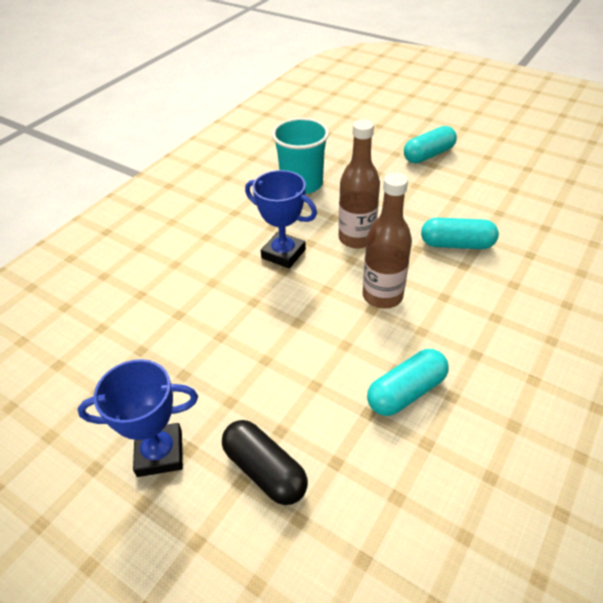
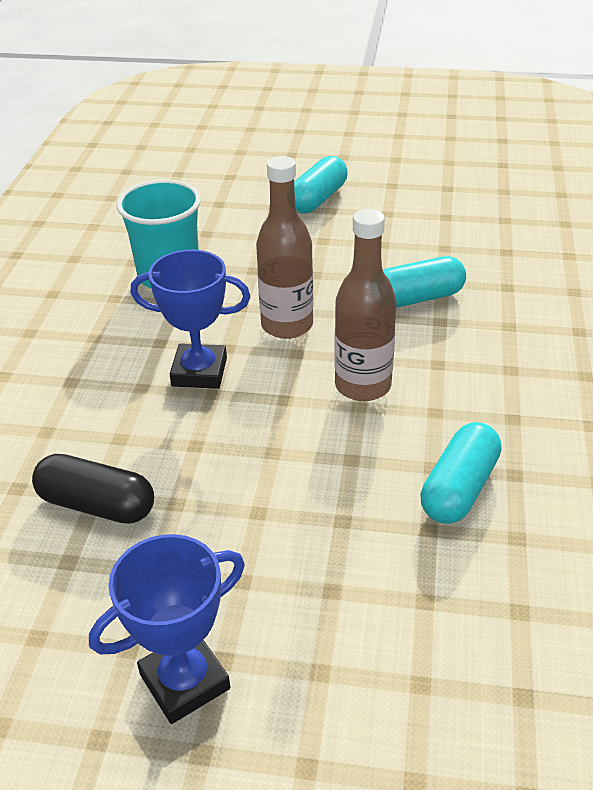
camera: 25 degrees left, 5 degrees down
black capsule [222,420,308,505] -> black capsule moved to [32,454,154,524]

